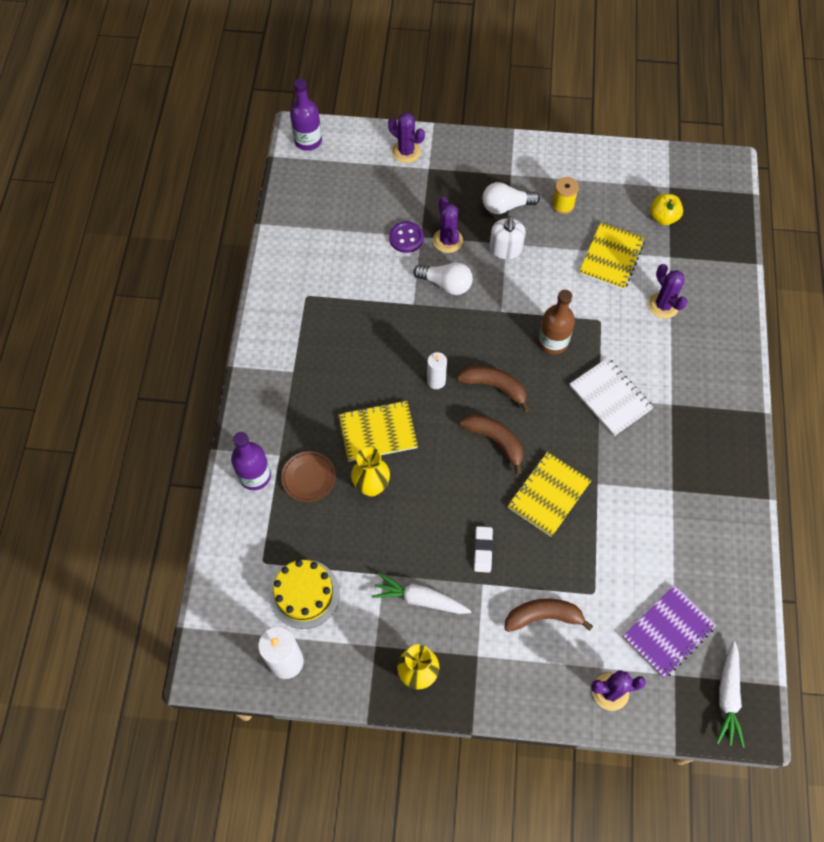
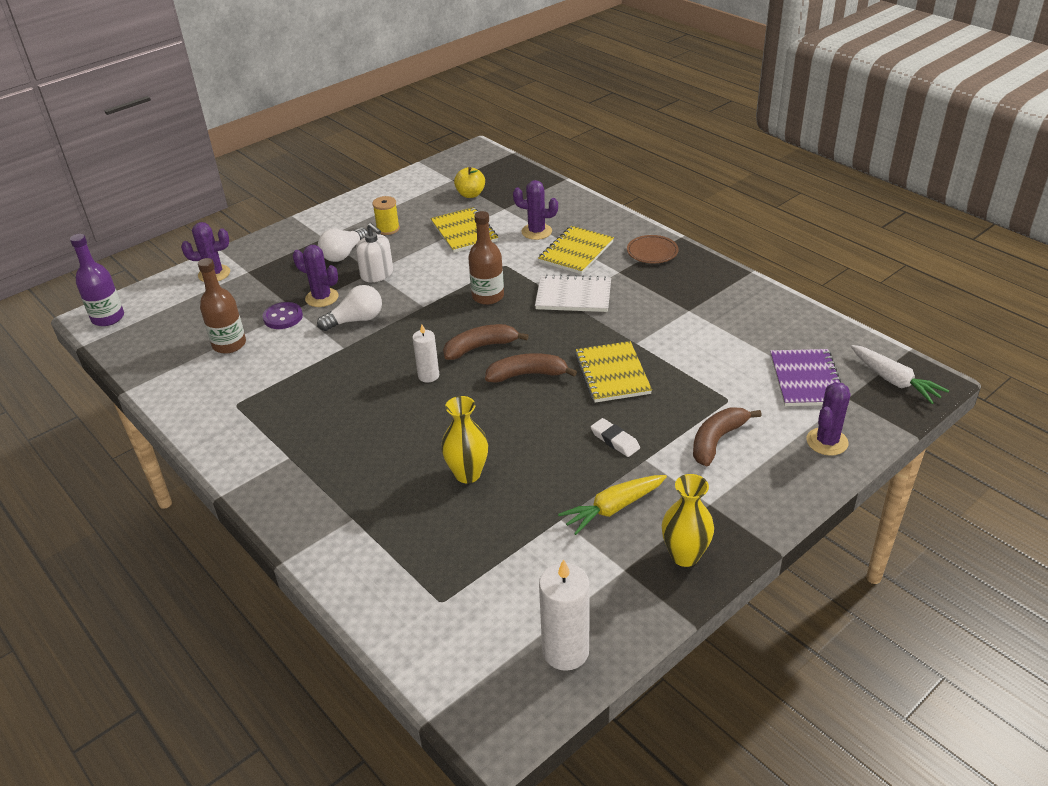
camera: 45 degrees left, 25 degrees down
purple bottle [231,432,271,490] -> none
yellow cake [269,560,340,629] -> none
brown plate [281,451,336,502] -> brown plate moved to [627,235,678,263]
yellow notebook [338,400,418,462] -> yellow notebook moved to [538,226,614,274]
white carrot [372,573,471,614] -> yellow carrot [558,475,667,535]
none -> brown bottle [198,258,246,354]

